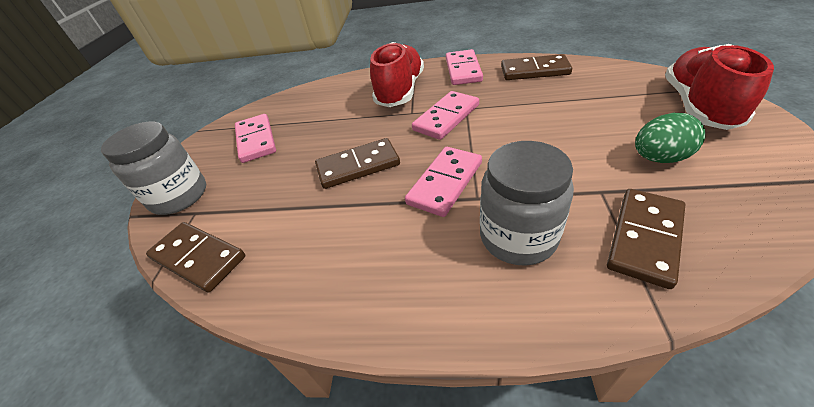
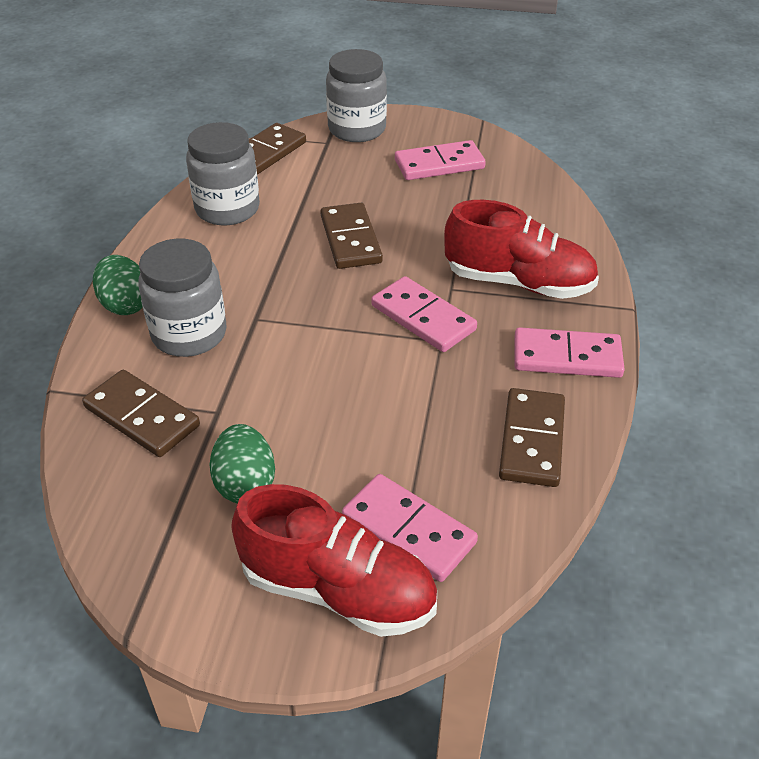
camera: 90 degrees right, 0 degrees up
pink domino [405,147,482,217] -> pink domino moved to [342,474,478,582]
none -> green egg [93,255,143,315]
none -> grey jar [186,122,260,225]

